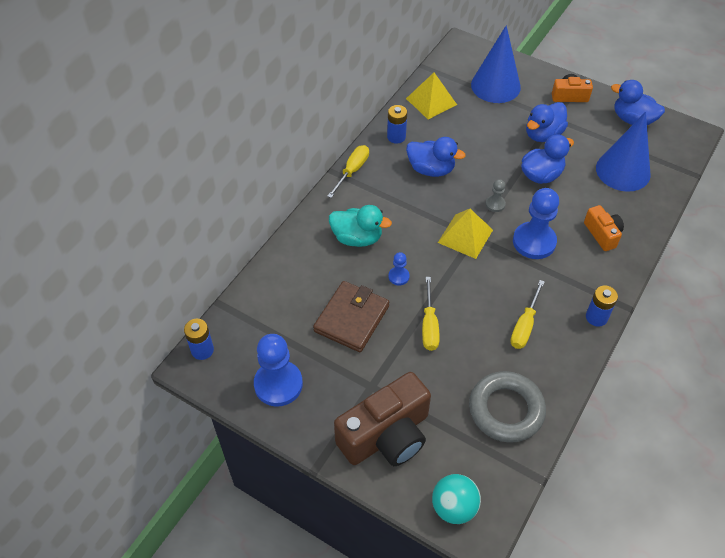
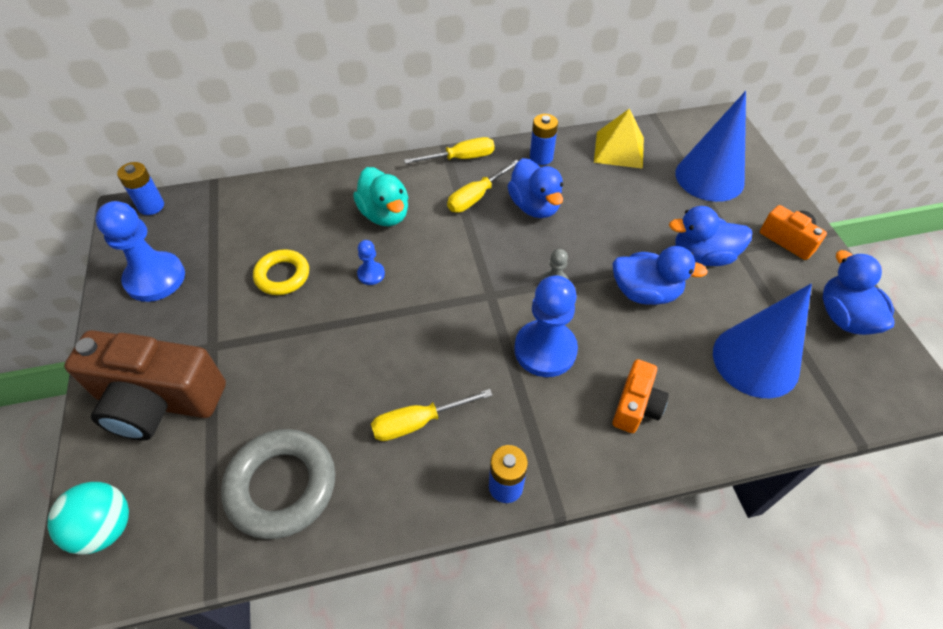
camera: 45 degrees right, 0 degrees up
brown wallet [313,281,389,352] -> yellow ring [253,249,309,295]
yellow screwdriver [422,277,440,351] -> yellow screwdriver moved to [447,160,518,213]
yellow pyramid [438,209,493,259] -> none

